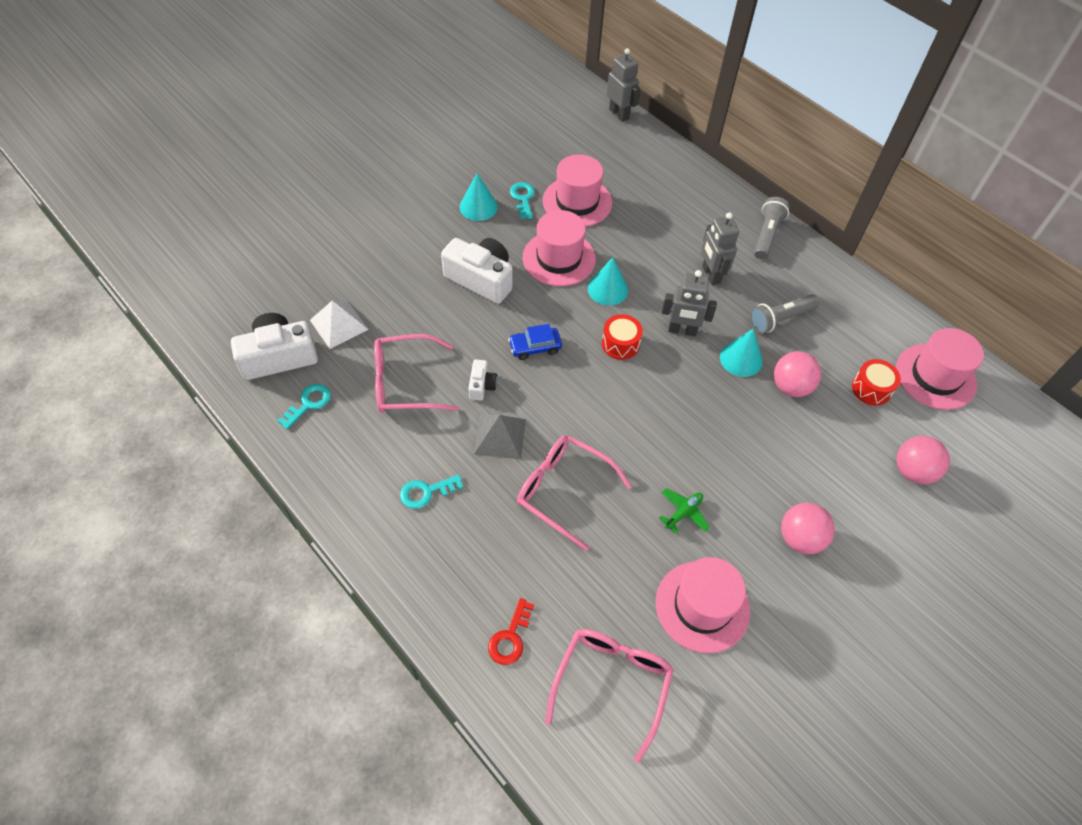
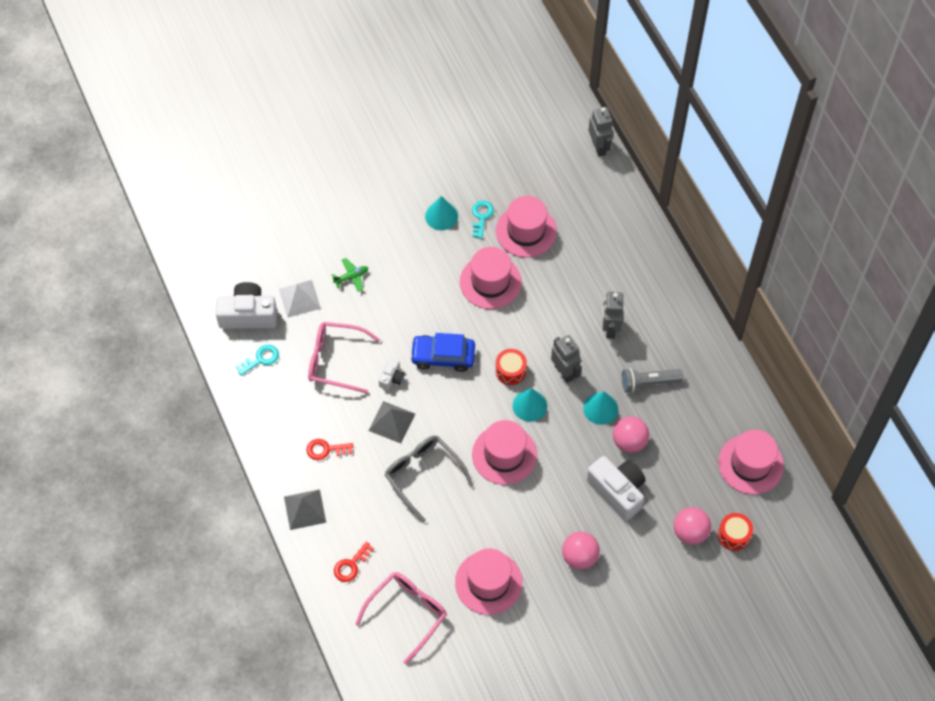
camera: 20 degrees right, 5 degrees up
turquoise key [400,474,463,509] -> red key [307,439,353,460]
white camera [441,238,512,304] -> white camera moved to [586,456,646,521]
blue car [508,324,562,360] -> blue car [410,333,475,372], size x1.55
pink glasses [517,435,632,551] -> grey glasses [385,436,473,523]
turquoise cone [588,257,628,305] -> turquoise cone moved to [512,388,547,422]
green plane [659,488,710,534] -> green plane moved to [332,258,368,292]
grey robot [662,270,717,336] -> grey robot turned 150 degrees counterclockwise [551,335,582,383]
grey flashlight [754,197,790,260] -> none
red drum [852,359,901,406] -> red drum moved to [718,513,753,551]
none -> grey pyramid [284,489,326,530]
none -> pink hat [472,420,537,485]

